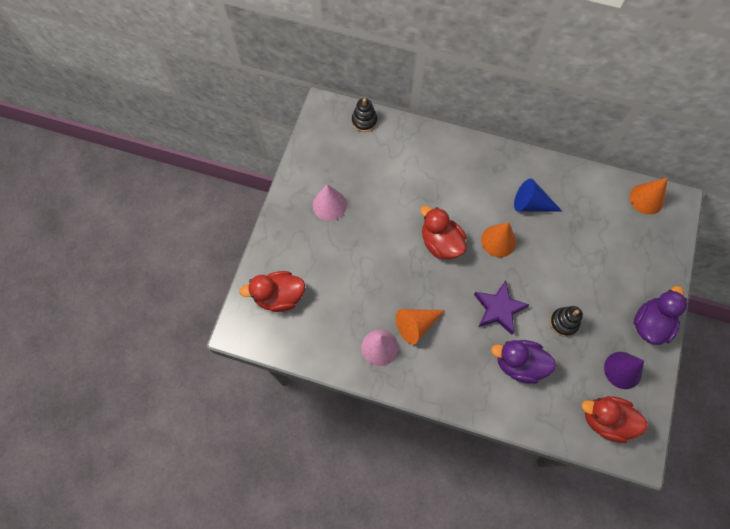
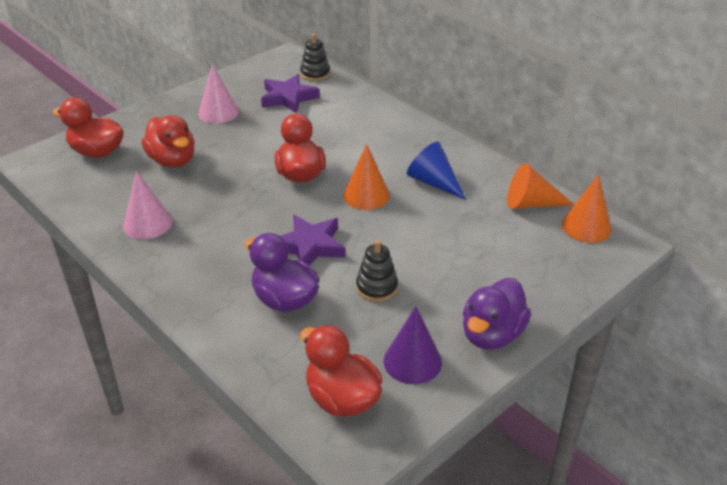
camera: 30 degrees right, 30 degrees down
orange cone [396,309,445,345] -> orange cone moved to [507,163,575,209]
purple duck [634,285,687,345] -> purple duck turned 150 degrees clockwise [463,278,531,350]
none -> red duck [141,115,195,168]
none -> purple star [261,74,320,113]

